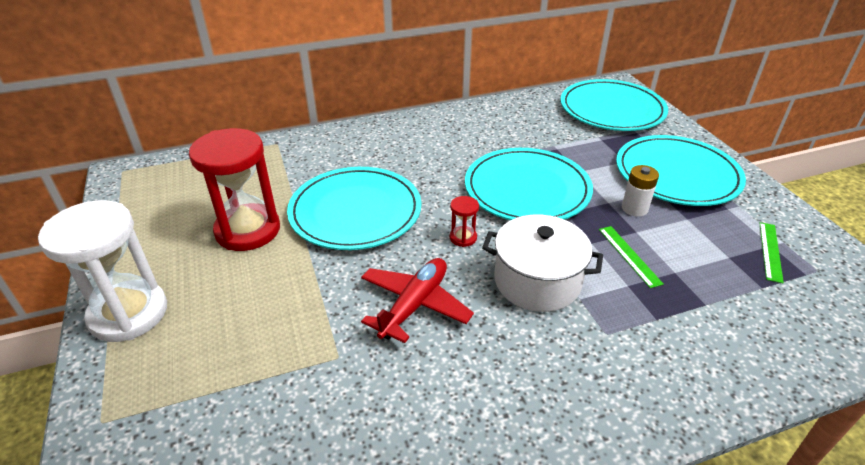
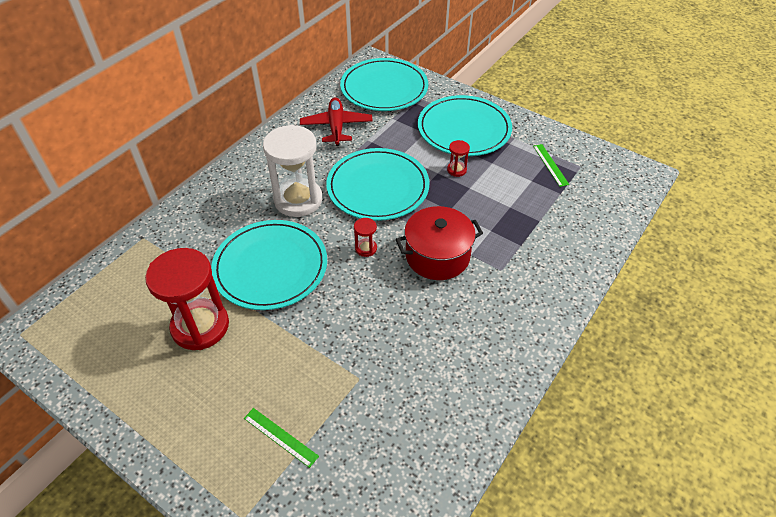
camera: 35 degrees left, 10 degrees up
white hourglass [38,200,167,342] -> white hourglass moved to [263,125,322,217]
red plane [361,258,474,343] -> red plane moved to [300,97,373,146]
white pot [482,215,603,312] -> red pot [396,206,483,280]
green ruler [599,226,664,288] -> green ruler moved to [244,408,319,468]
white battery [622,165,659,217] -> red hourglass [447,140,470,177]

